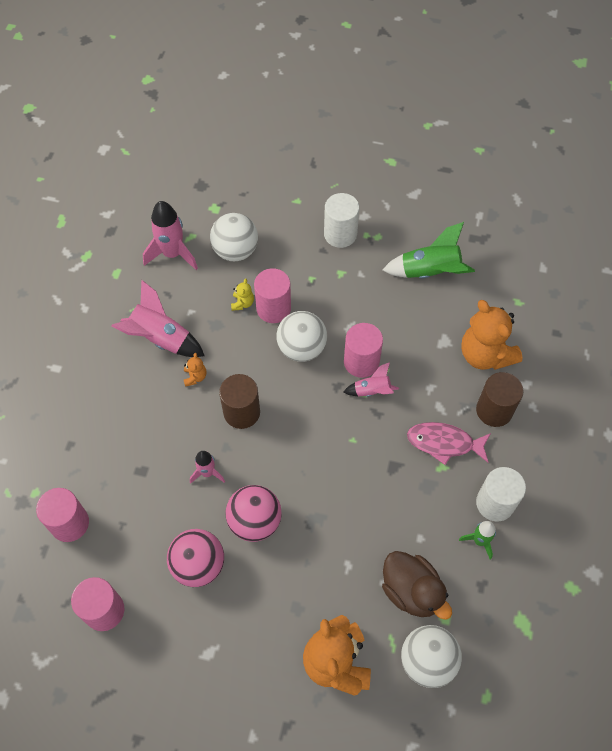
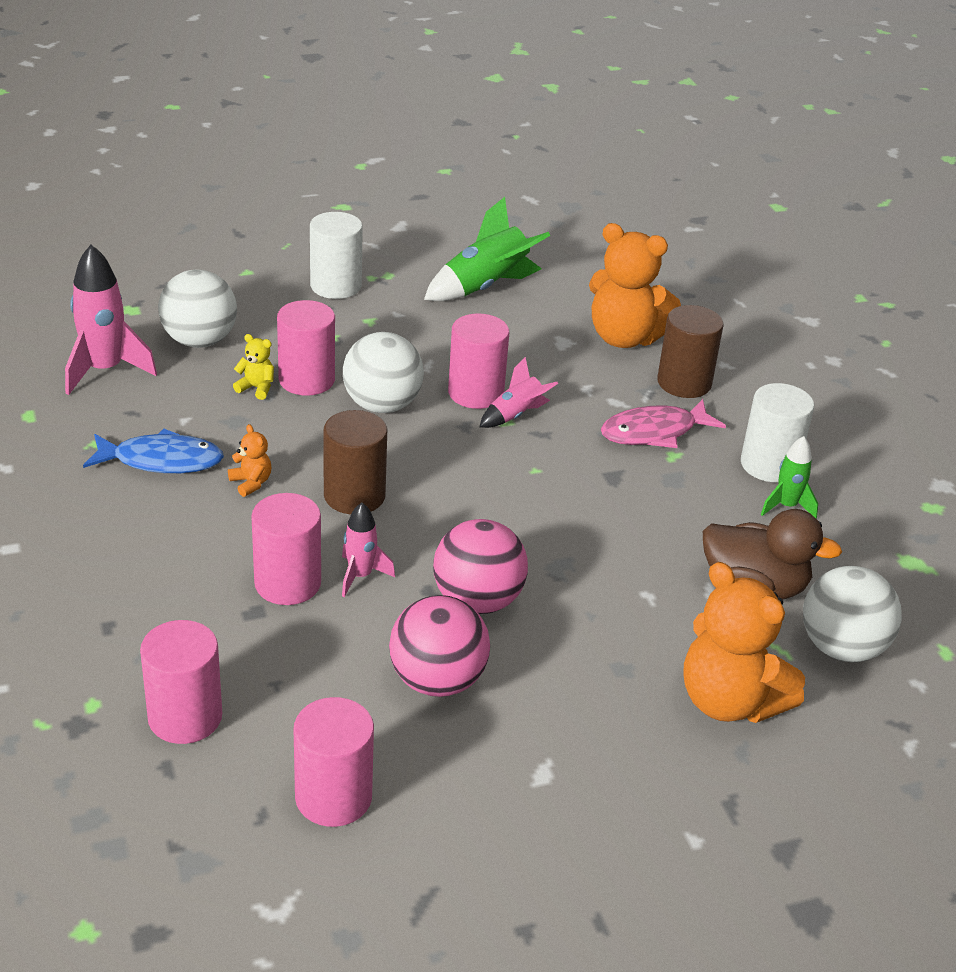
camera: 35 degrees left, 25 degrees down
pink rocket [111,280,204,357] -> blue fish [83,429,224,473]
yellow teddy bear [231,278,254,311] -> yellow teddy bear turned 45 degrees counterclockwise [233,334,274,400]
none -> pink cylinder [251,493,321,605]

